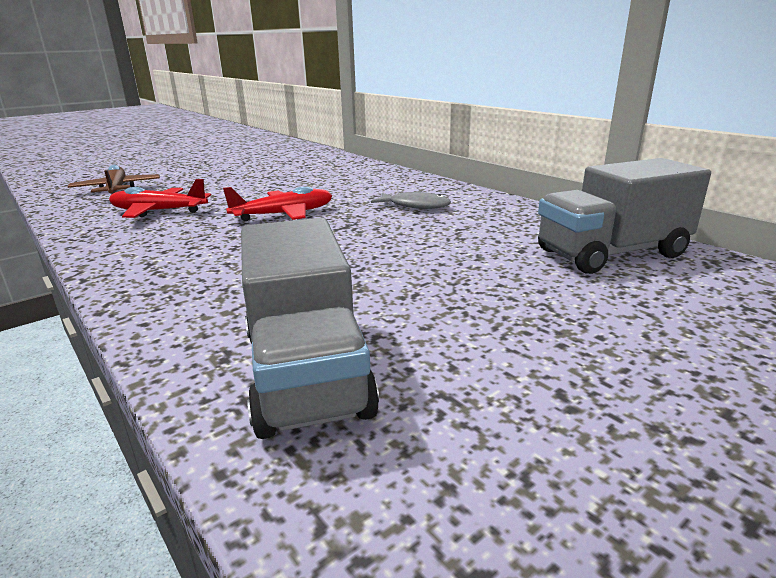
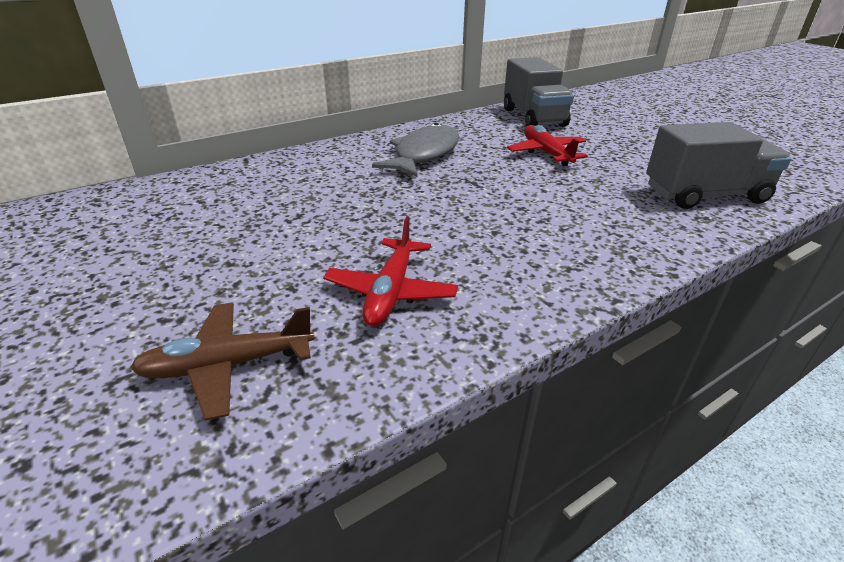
camera: 85 degrees left, 10 degrees up
red plane [223,186,332,221] -> red plane moved to [507,125,588,166]
grey fish [371,192,451,209] -> grey fish [372,123,459,178], size x1.73

